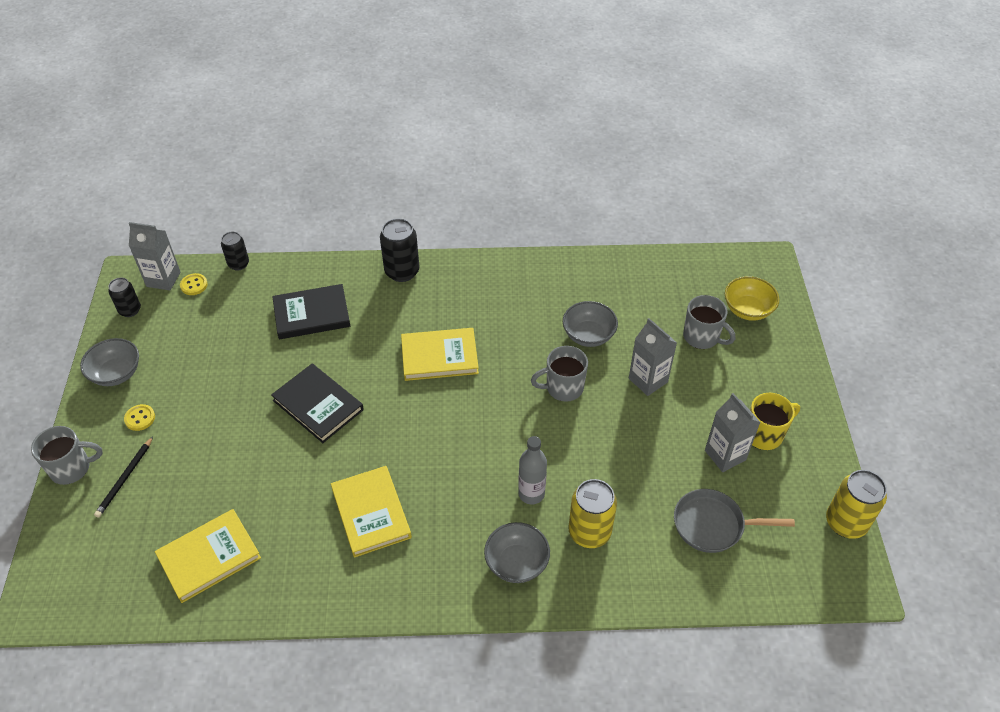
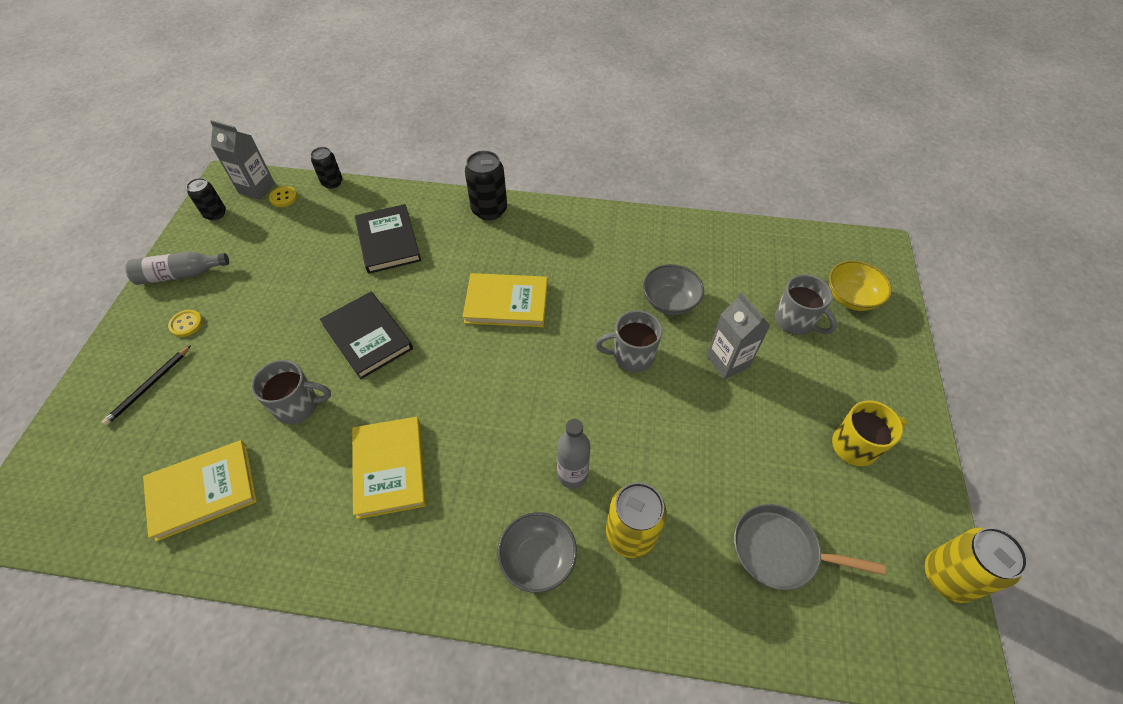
camera: 10 degrees right, 5 degrees up
grey mug [31,426,103,485] -> grey mug moved to [251,360,331,424]
grey bowl [80,338,139,386] -> grey bottle [125,251,229,285]
black book [272,284,350,339] -> black book turned 75 degrees clockwise [355,204,421,274]
grey carton [705,393,761,472] -> none

